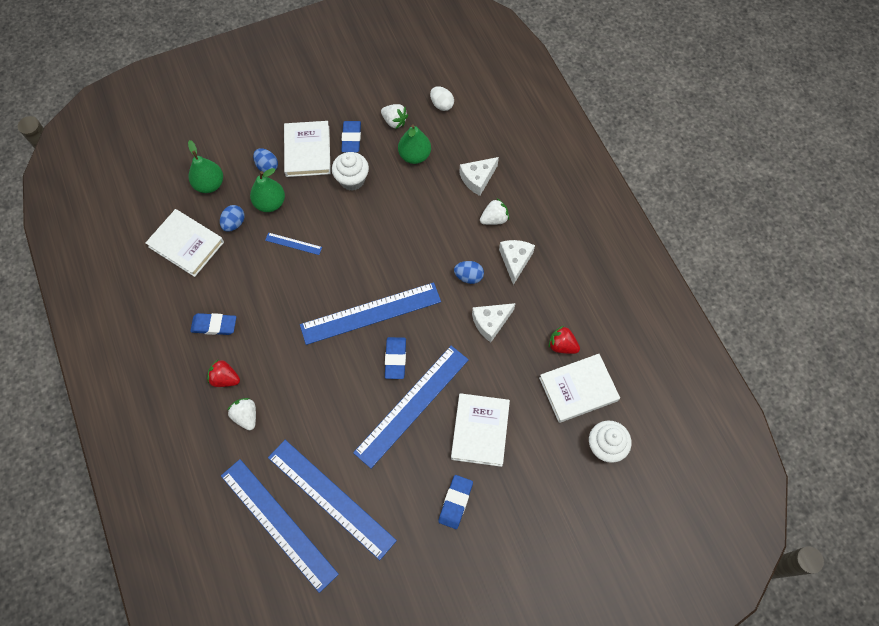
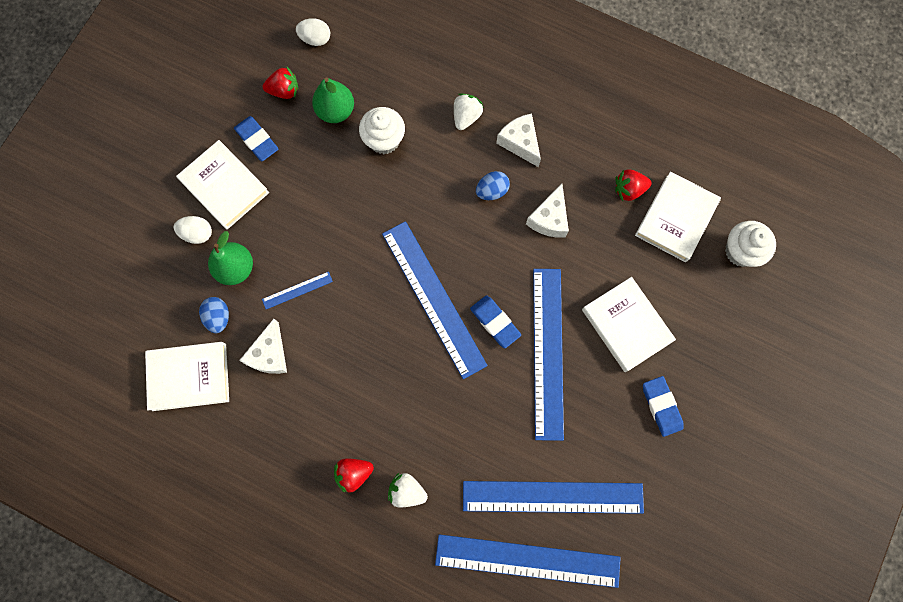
camera: 40 degrees left, 10 degrees up
green pear [188,140,223,193] -> none
blue eraser [190,313,236,335] -> none
blue egg [253,148,278,173] -> white egg [174,216,212,244]
blue ruler [300,282,441,345] -> blue ruler turned 60 degrees counterclockwise [382,221,488,379]
white cupcake [332,152,369,191] -> white cupcake moved to [359,107,405,154]
white strawberry [381,104,408,129] -> red strawberry [263,67,298,99]
white cheese [460,157,499,196] -> white cheese moved to [239,319,287,374]

